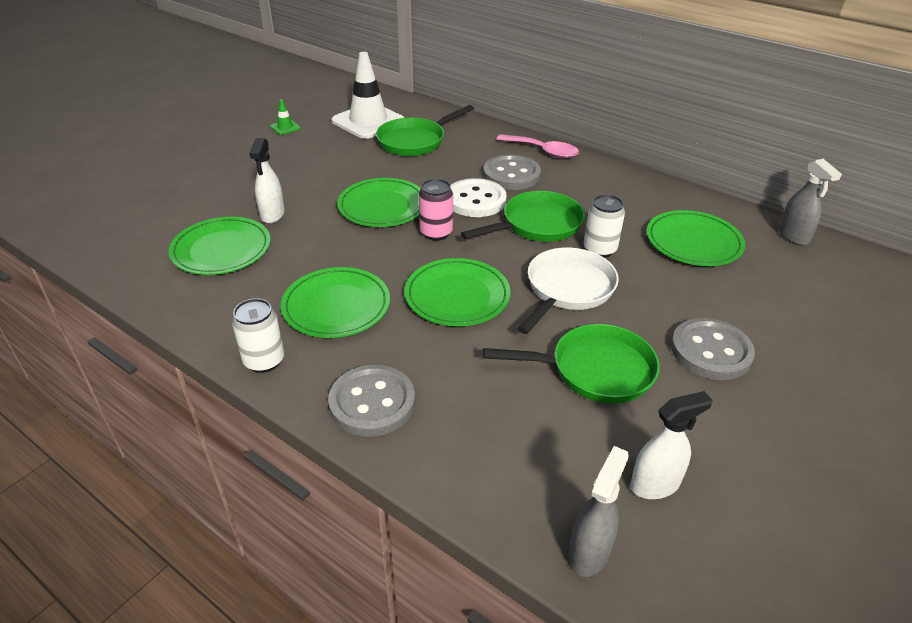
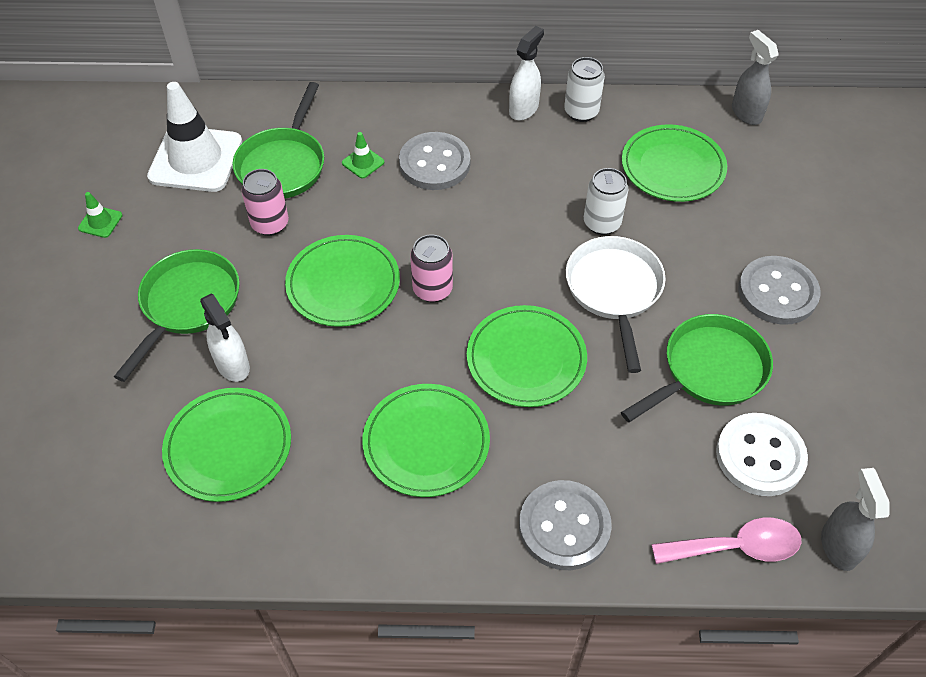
camera: 35 degrees left, 15 degrees up
white can [232,298,284,373] -> white can moved to [564,57,605,122]
white button [450,178,506,217] -> white button moved to [716,413,808,496]
green pan [461,191,585,242] -> green pan moved to [114,249,240,382]
pink spoon [496,134,579,159] -> pink spoon moved to [652,518,802,564]
white spray bottle [630,391,713,499] -> white spray bottle moved to [509,26,544,120]
grey spray bottle [779,159,842,246] -> grey spray bottle turned 150 degrees counterclockwise [732,30,779,125]
none -> pink can [241,169,289,236]
none -> green traffic cone [342,132,384,179]

